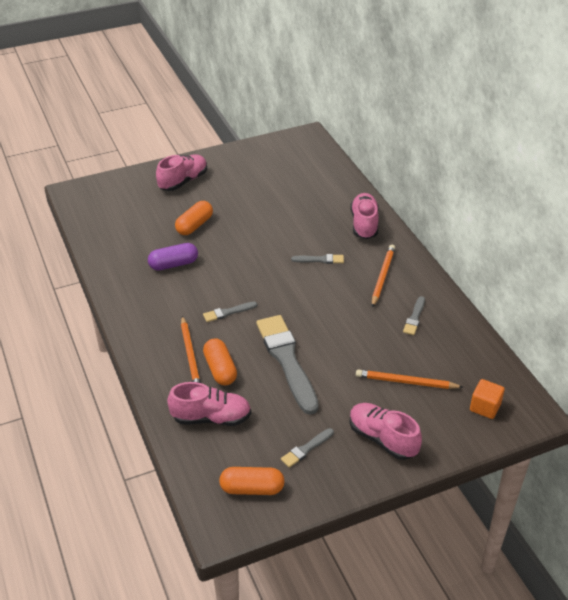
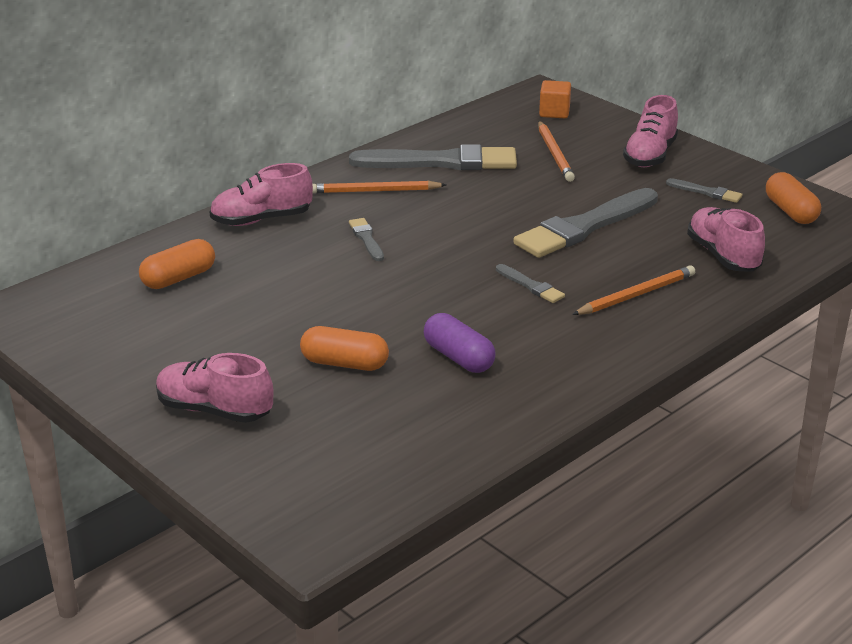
camera: 110 degrees left, 10 degrees down
orange capsule [203,338,237,385] -> orange capsule moved to [139,239,215,289]
grey brush [403,296,425,335] -> grey brush [349,144,517,170], size x2.24

